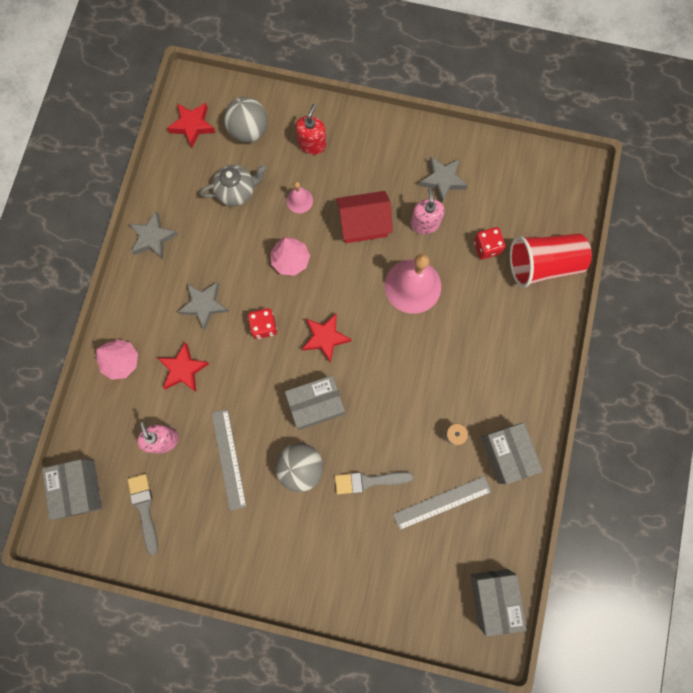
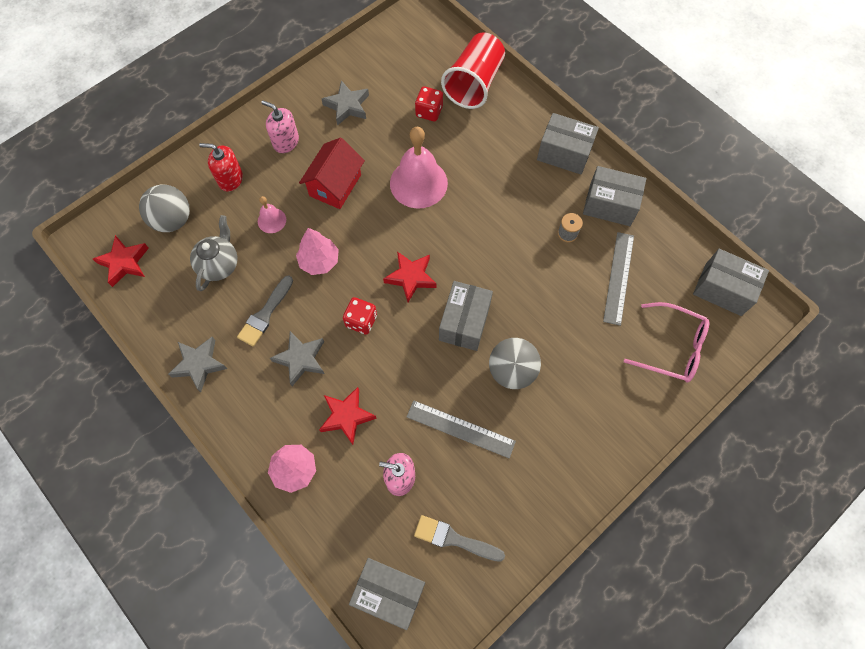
camera: 55 degrees left, 10 degrees down
red soap dispenser [296,104,326,155] -> red soap dispenser turned 45 degrees counterclockwise [199,143,243,192]
grey brush [335,472,414,494] -> grey brush moved to [237,276,293,347]
pink soap dispenser [411,188,445,234] -> pink soap dispenser moved to [262,100,299,153]
none -> grey box [537,113,599,175]
none -> pink glasses [624,302,709,382]

